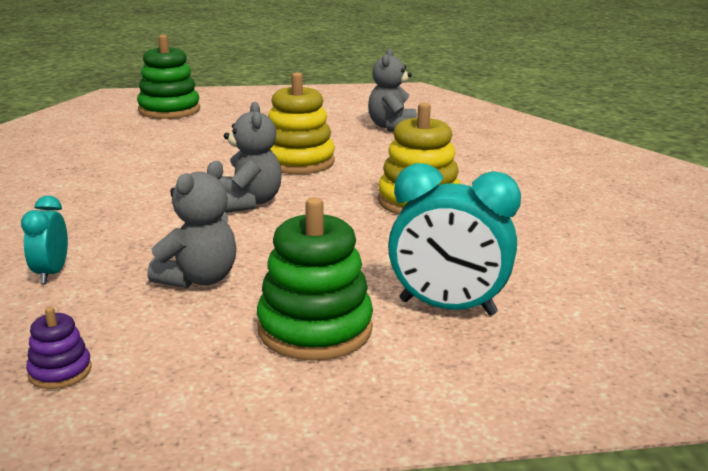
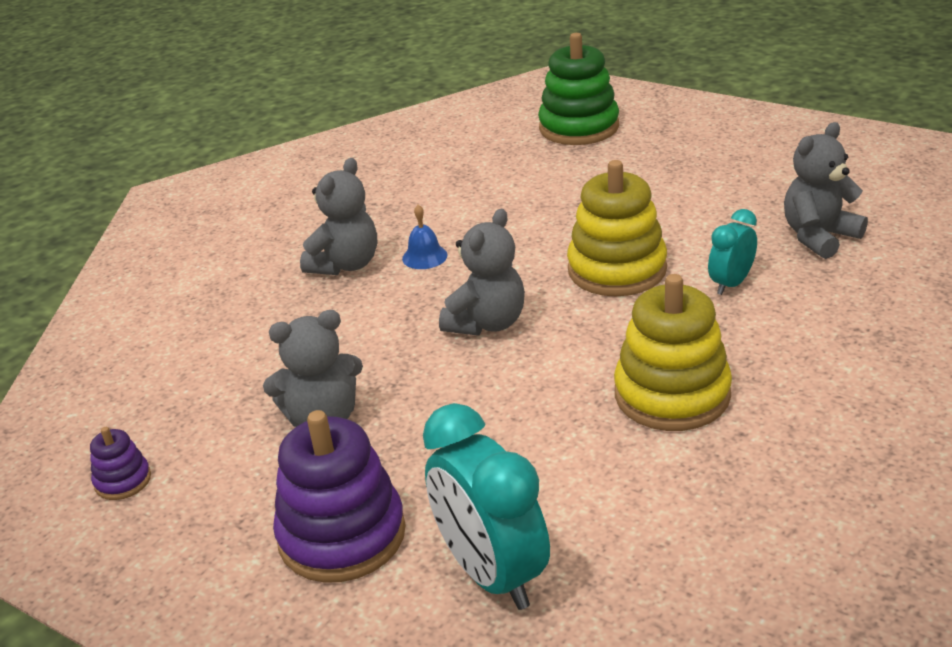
camera: 45 degrees right, 10 degrees up
turquoise clock [21,196,68,284] -> turquoise clock moved to [708,209,757,295]
green stacking toy [257,197,373,361] -> purple stacking toy [273,410,406,583]
none -> grey teddy bear [300,158,377,275]
none -> blue bell [402,205,448,269]

